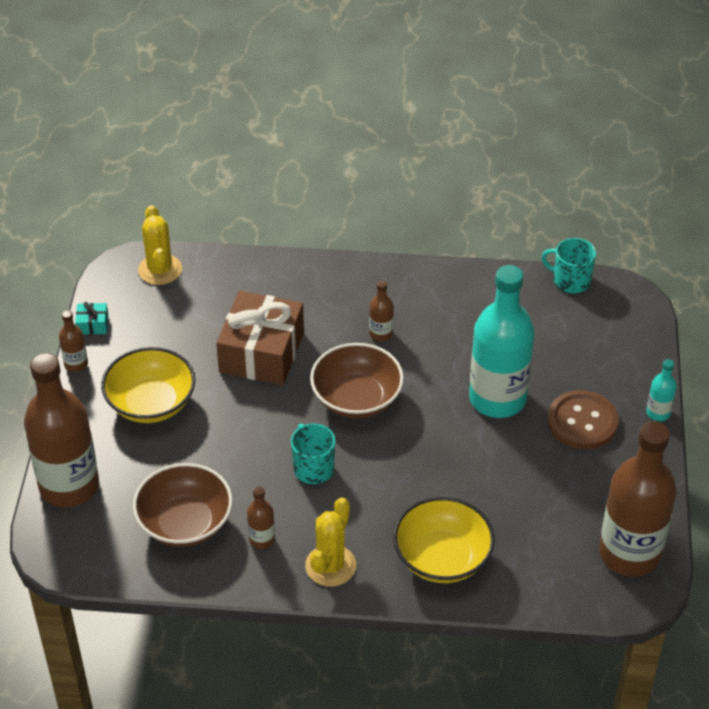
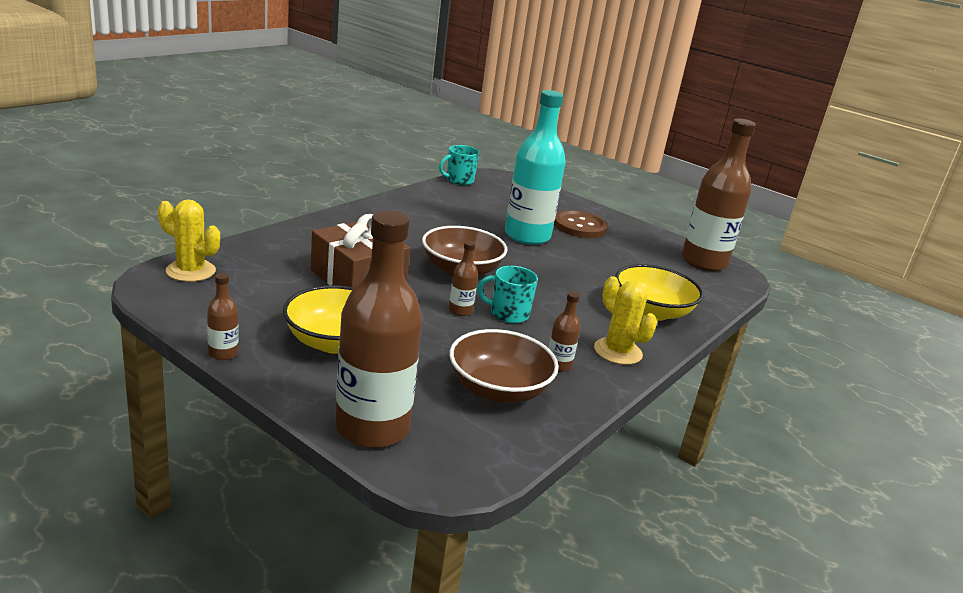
camera: 60 degrees left, 20 degrees down
turquoise gift [75,302,108,335] -> none
brown bottle [369,280,394,342] -> brown bottle moved to [449,241,478,316]
turquoise bottle [646,359,677,421] -> none

